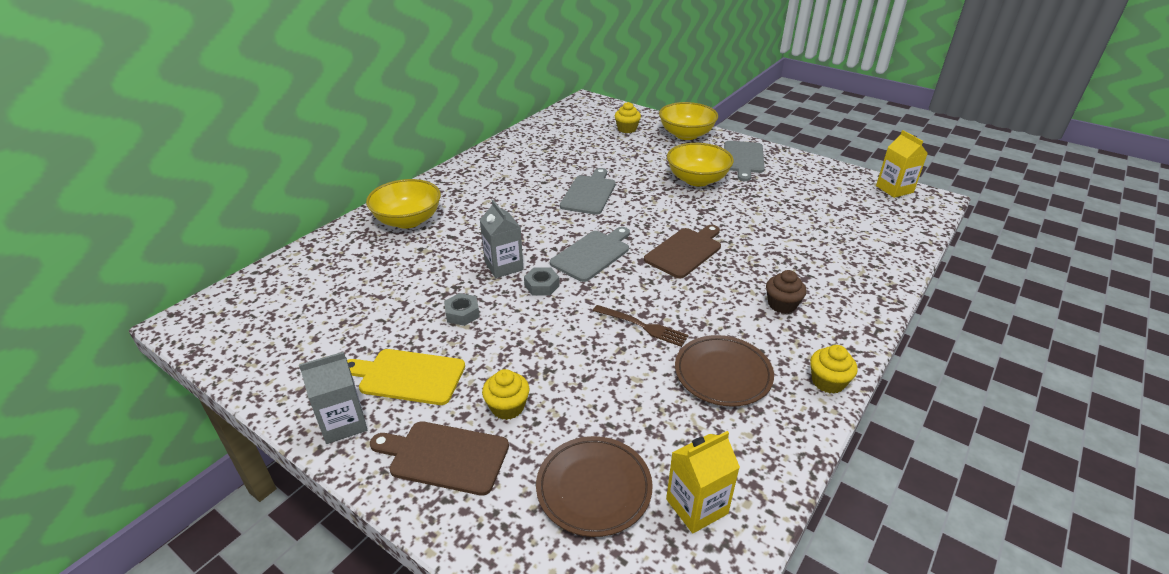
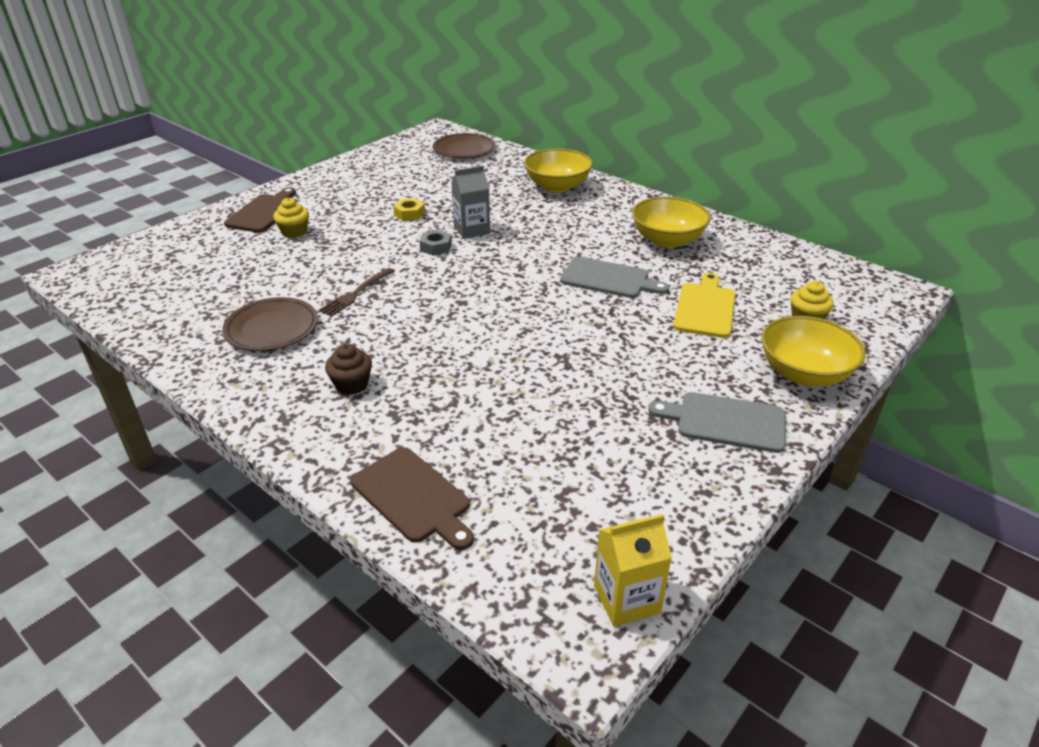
camera: 95 degrees right, 0 degrees up
grey carton [299,352,367,444] -> none
yellow cutting board [347,349,465,405] -> yellow cutting board moved to [673,273,736,338]
grey nut [444,293,480,326] -> yellow nut [393,198,425,221]
brown plate [536,436,653,537] -> brown plate moved to [433,133,496,159]
grey cutting board [550,227,630,282] -> none
brown cutting board [644,225,721,278] -> brown cutting board moved to [351,447,474,550]
yellow carton [666,431,740,533] -> none
yellow bowl [667,143,734,187] -> yellow bowl moved to [632,197,711,248]
yellow cupcake [810,345,858,394] -> none

